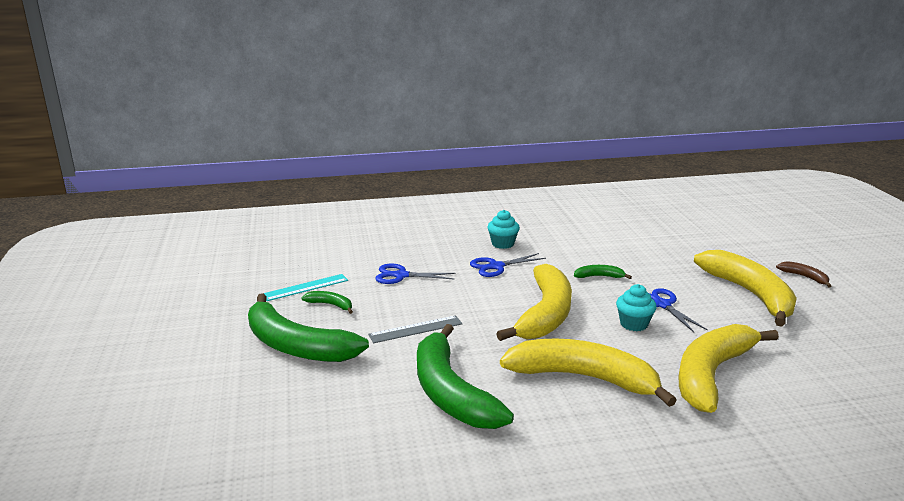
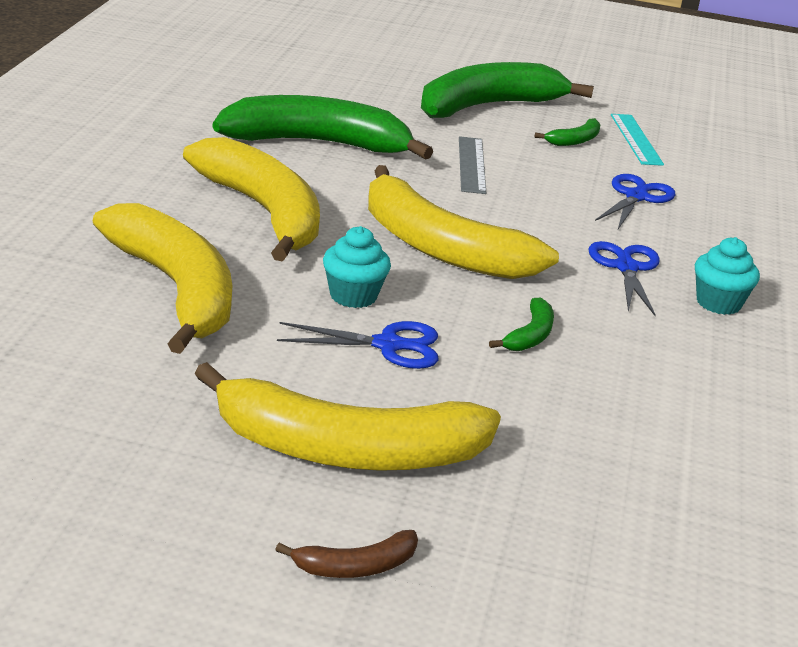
camera: 110 degrees right, 5 degrees up
yellow banana [500,338,677,407] -> yellow banana turned 75 degrees counterclockwise [183,137,320,262]

